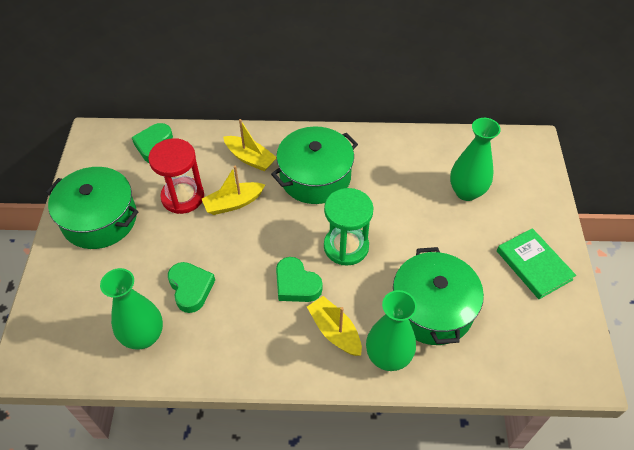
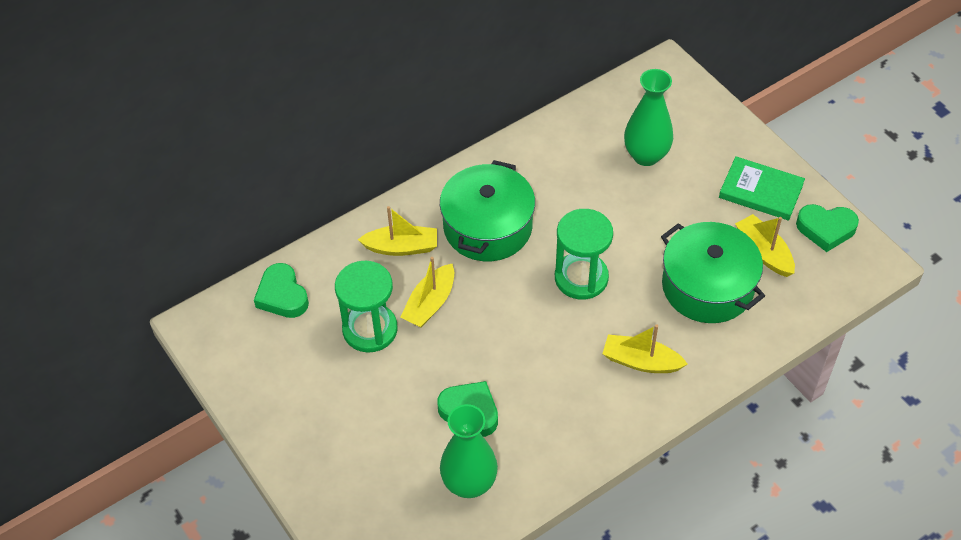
camera: 35 degrees left, 0 degrees up
green pot [46,167,139,249] -> none
red hourglass [148,138,204,214] -> green hourglass [335,261,398,353]
green heart [276,257,323,302] -> green heart moved to [796,204,859,252]
green vase [366,290,417,371] -> none
none -> yellow boat [735,214,795,277]

